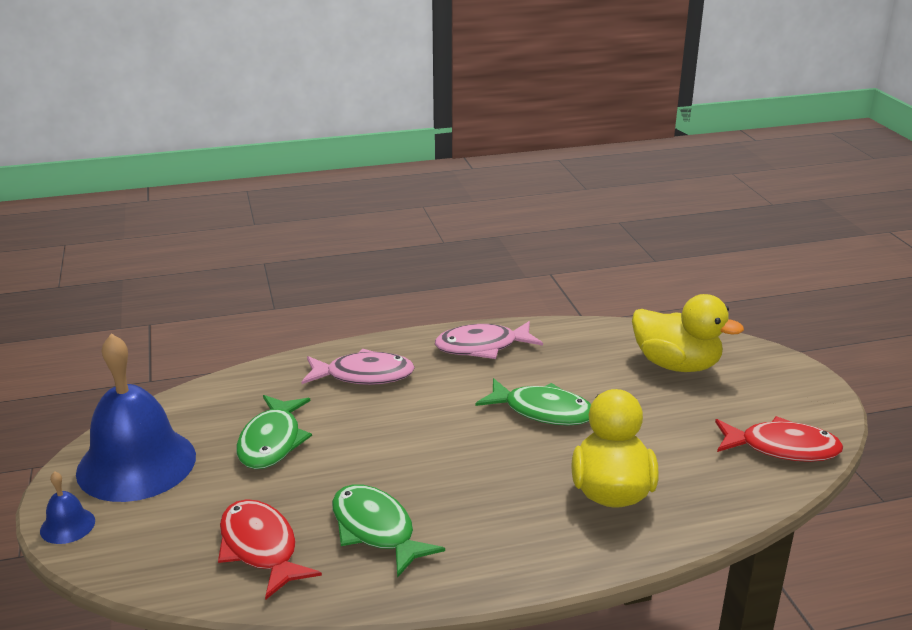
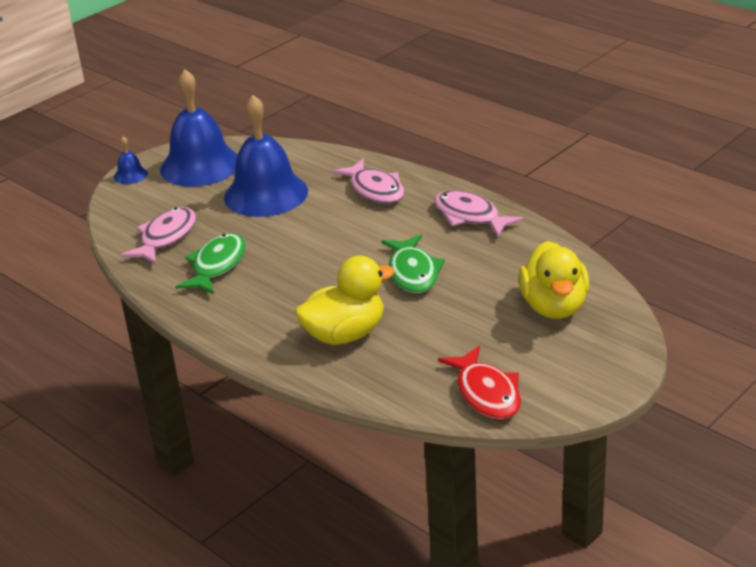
camera: 60 degrees right, 5 degrees up
red fish [218,499,322,600] -> pink fish [121,207,196,264]
green fish [236,395,312,469] -> blue bell [224,95,308,217]

